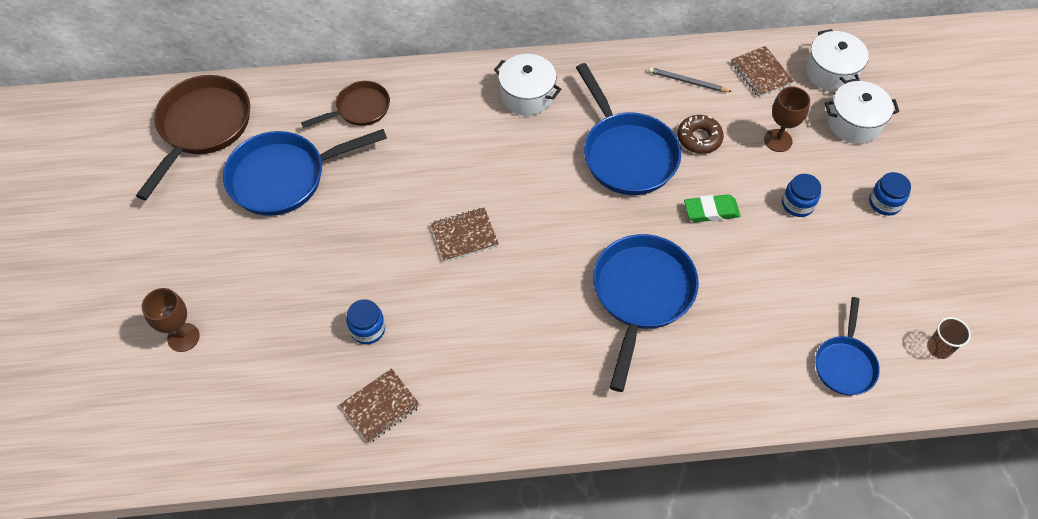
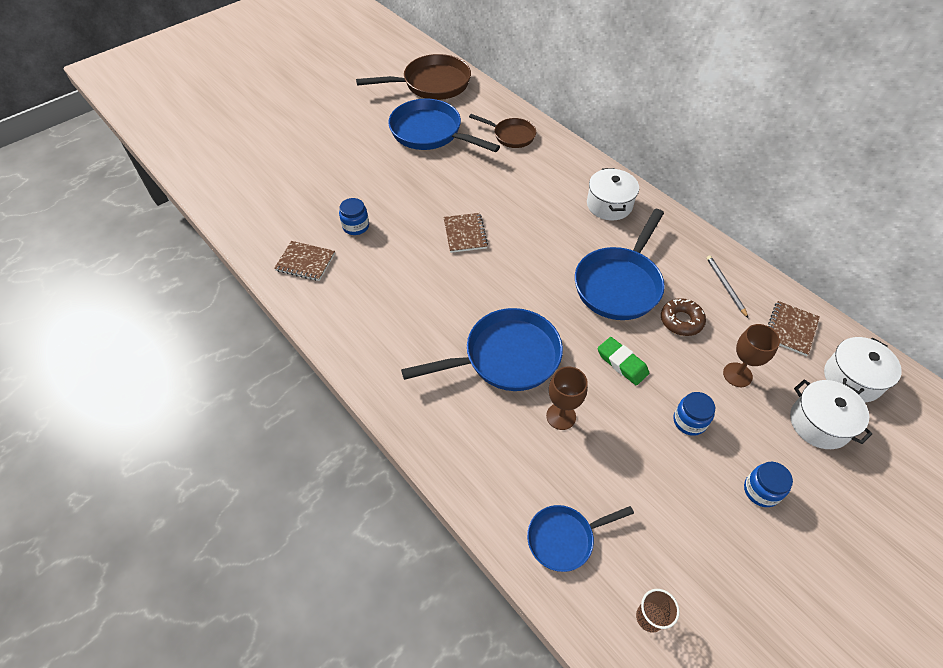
camera: 55 degrees right, 5 degrees down
brown goblet [142,288,200,352] -> brown goblet moved to [546,367,588,430]
brown notebook [430,207,499,262] -> brown notebook turned 45 degrees clockwise [444,213,488,253]

